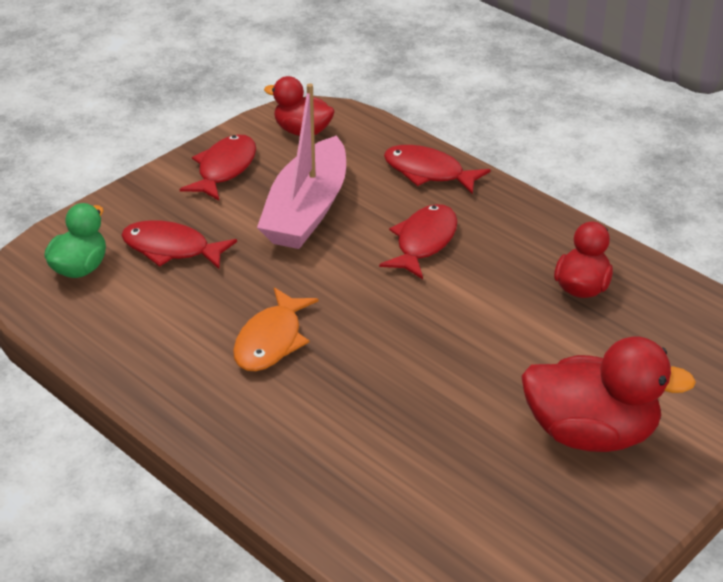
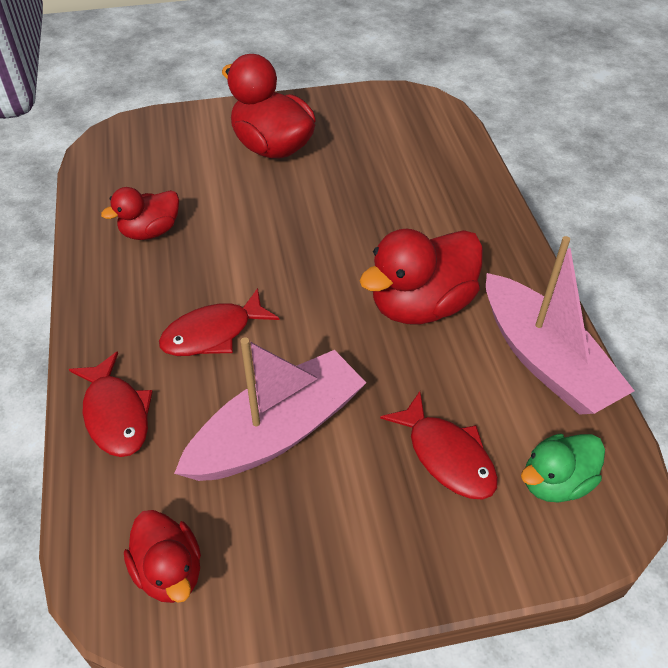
camera: 145 degrees left, 10 degrees up
red fish [180,134,256,201] -> none
orange fish [233,287,318,371] -> red duck [359,229,483,324]
none -> pink boat [486,236,634,415]

